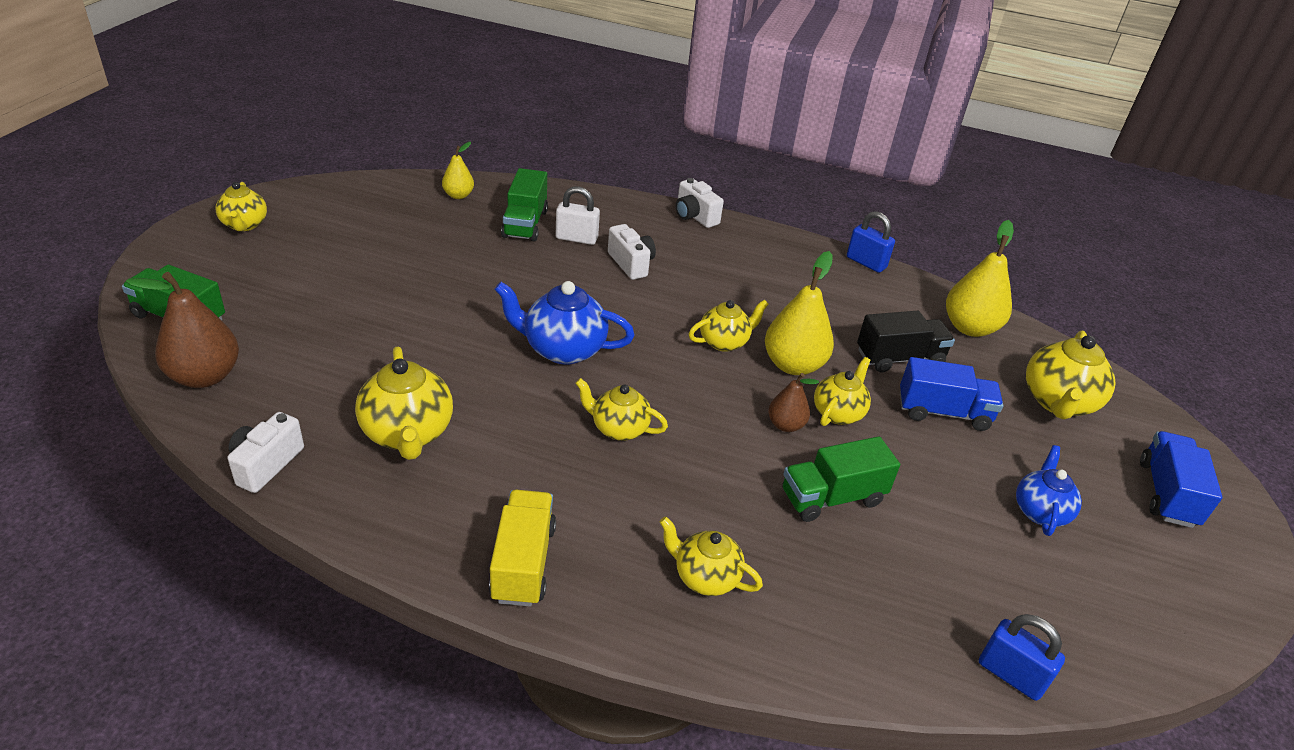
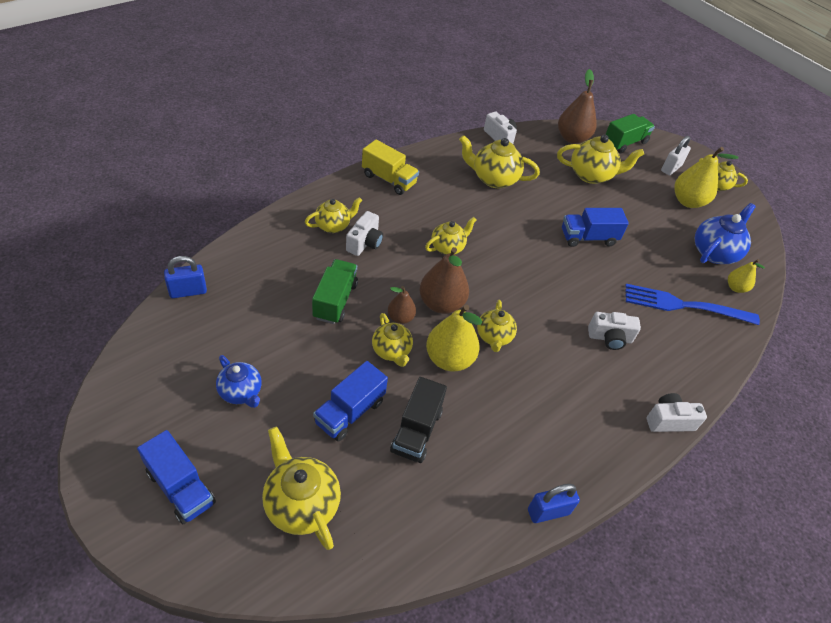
camera: 120 degrees right, 10 degrees up
blue teapot [494,281,635,365] -> blue teapot moved to [695,203,756,264]
green truck [501,168,548,242] -> blue fork [625,284,760,325]
white padlock [556,186,600,245] -> white padlock moved to [661,136,691,175]
yellow pear [946,220,1014,337] -> yellow pear moved to [674,147,738,208]
none -> white camera [346,211,383,256]
none -> brown pear [419,247,469,314]
none -> yellow teapot [557,135,644,184]
none -> blue truck [562,208,629,247]

